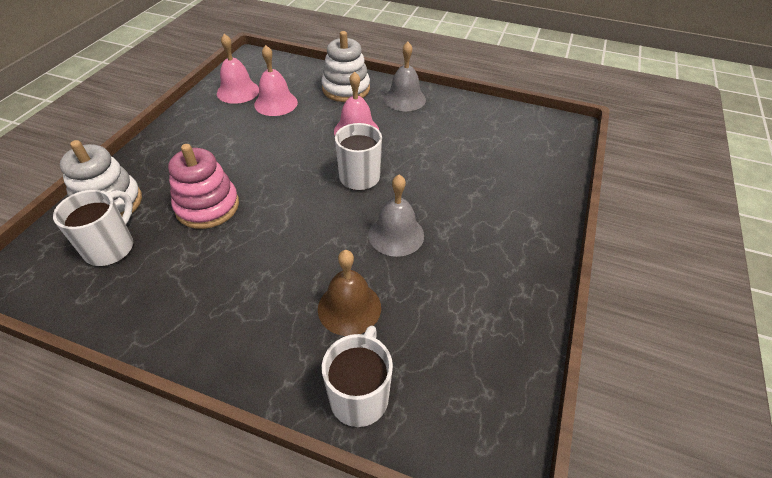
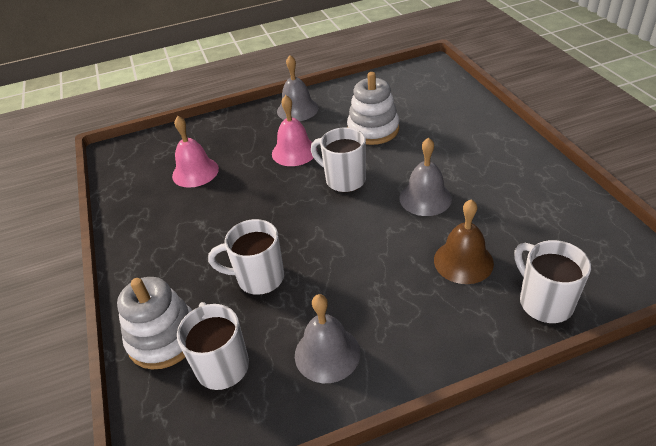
camera: 35 degrees left, 5 degrees down
pink stacking toy [168,144,239,229] -> white mug [208,219,284,295]
pink bell [217,34,259,104] -> none
white stacking toy [321,31,370,102] -> white stacking toy moved to [347,72,399,145]
none -> grey bell [295,294,360,383]

